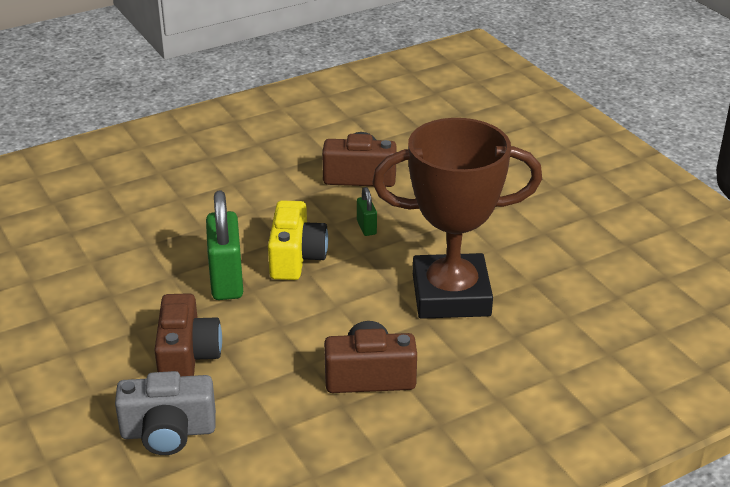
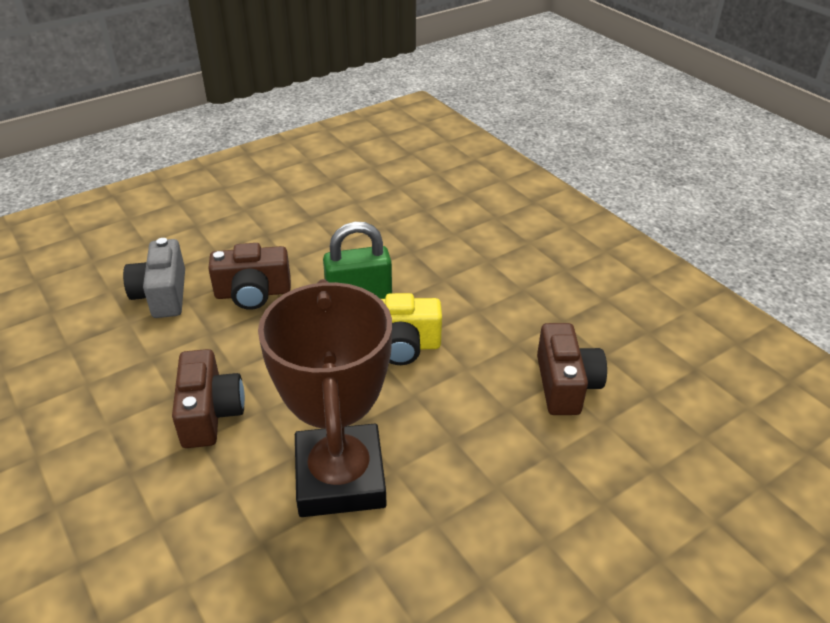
camera: 85 degrees right, 5 degrees up
green padlock [357,187,377,236] -> none

